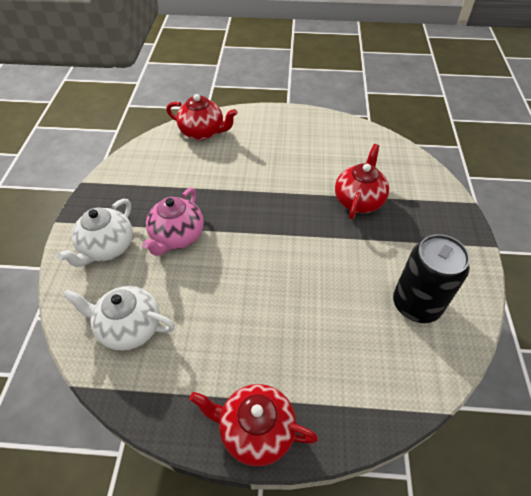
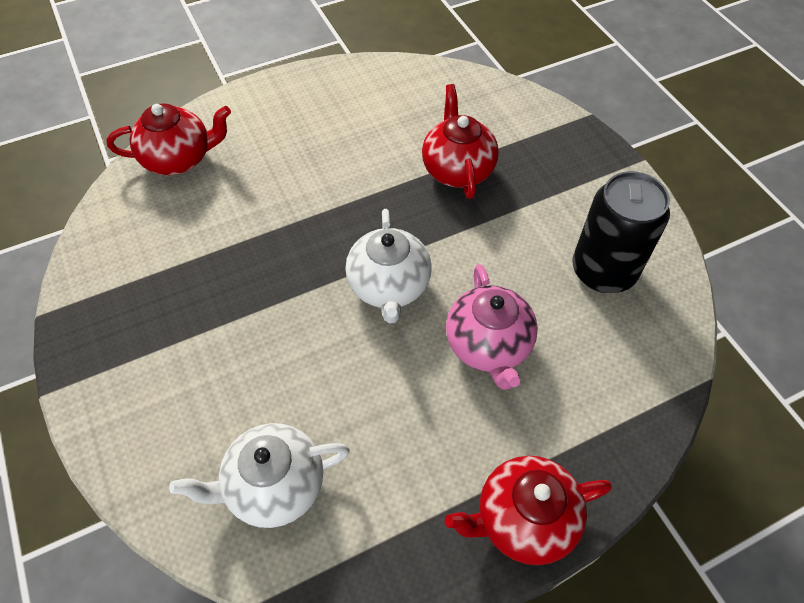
camera: 30 degrees left, 5 degrees up
white teapot [57,199,133,267] -> white teapot moved to [346,209,432,323]
pink teapot [142,187,204,256] -> pink teapot moved to [446,264,538,390]

